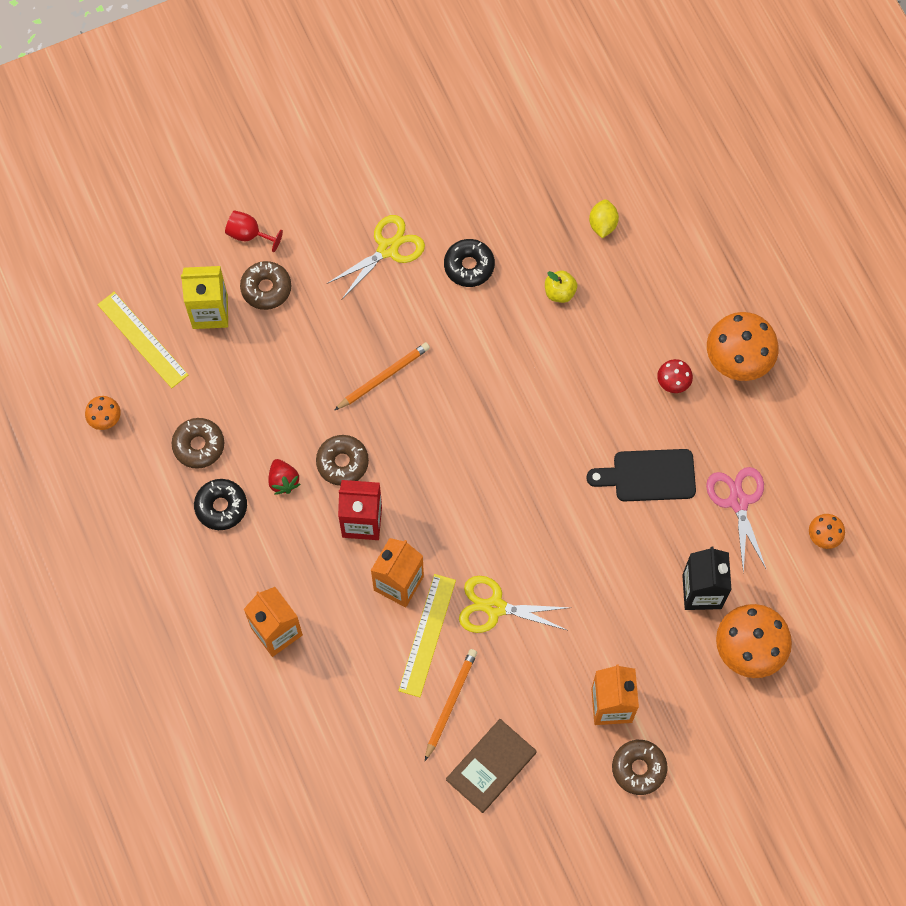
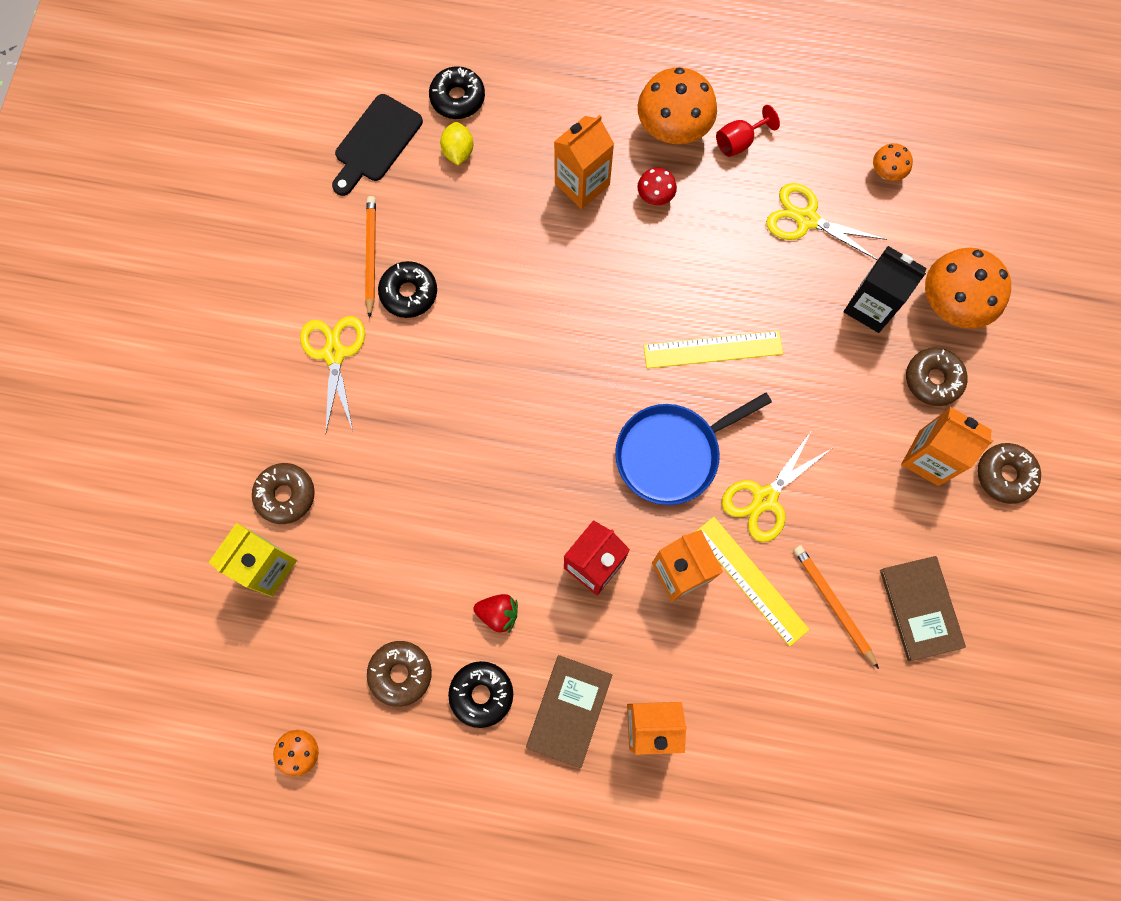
camera: 55 degrees left, 5 degrees up
yellow ruler [97,292,188,388] -> yellow ruler moved to [643,331,783,368]
red goblet [225,210,283,252] -> red goblet moved to [716,105,780,157]
brown donut [316,435,369,486] -> brown donut moved to [906,348,968,406]
orange pencil [335,342,430,410] -> orange pencil moved to [365,196,376,318]
yellow apple [545,270,577,303] -> none
black cutting board [586,449,696,501] -> black cutting board moved to [332,94,423,196]
yellow lemon [589,199,619,238] -> yellow lemon turned 45 degrees clockwise [440,122,473,165]
pink scissors [706,467,767,573] -> yellow scissors [766,183,887,260]
none -> black donut [429,66,485,119]
none -> brown book [526,655,612,768]
none -> orange carton [554,115,614,209]
none -> blue pan [615,392,772,505]

